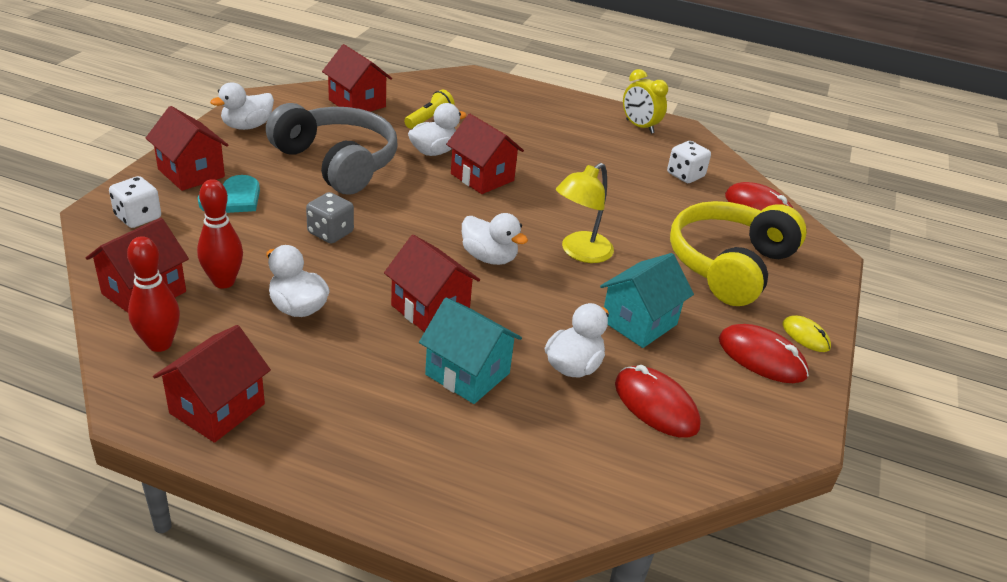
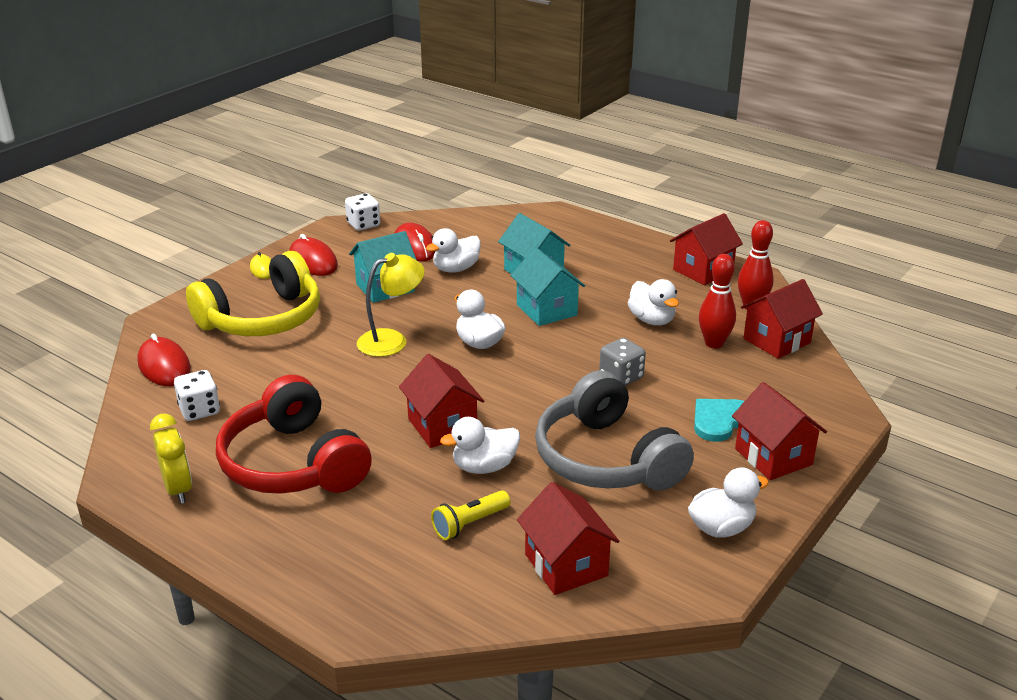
camera: 160 degrees left, 5 degrees down
white dice [109,176,161,228] -> white dice moved to [345,193,380,231]
red house [384,235,480,332] -> turquoise house [510,247,585,326]
none -> red headphones [216,375,372,494]

